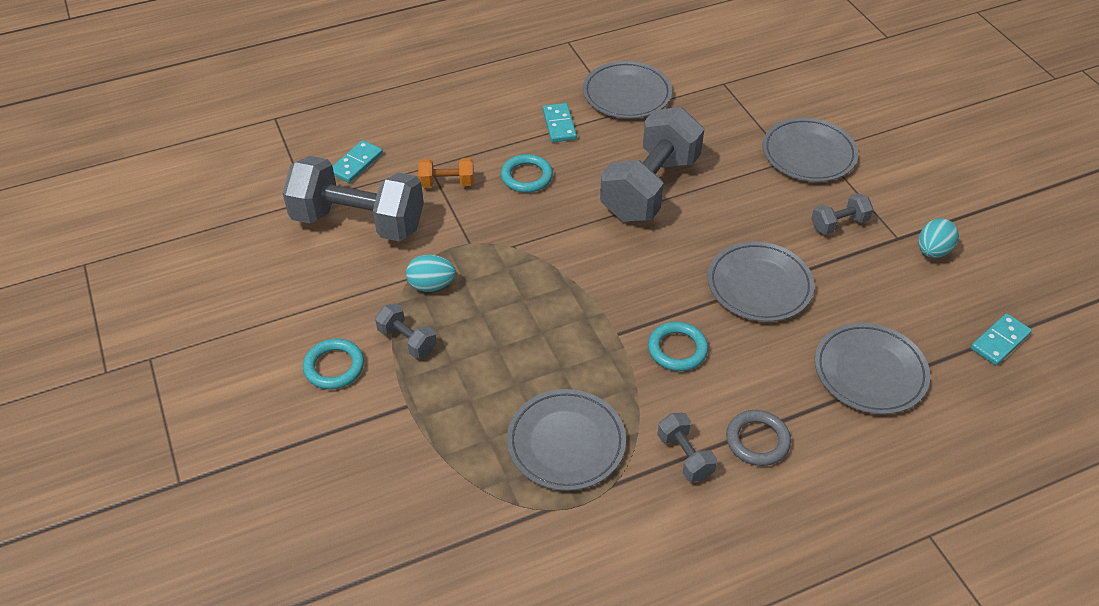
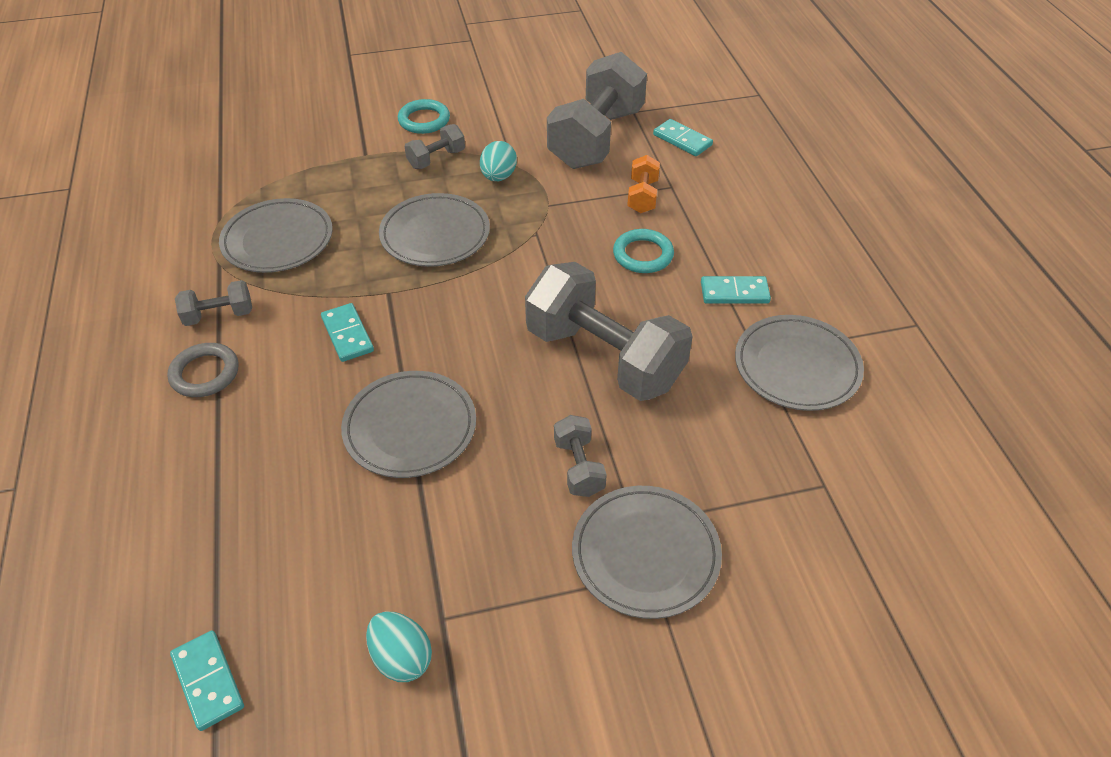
camera: 100 degrees right, 0 degrees up
turquoise ring [648,322,708,371] -> turquoise domino [321,303,374,362]
grey dumbbell [811,193,873,235] -> grey dumbbell moved to [554,415,607,497]
grey plate [815,323,930,414] -> grey plate moved to [379,193,490,267]

